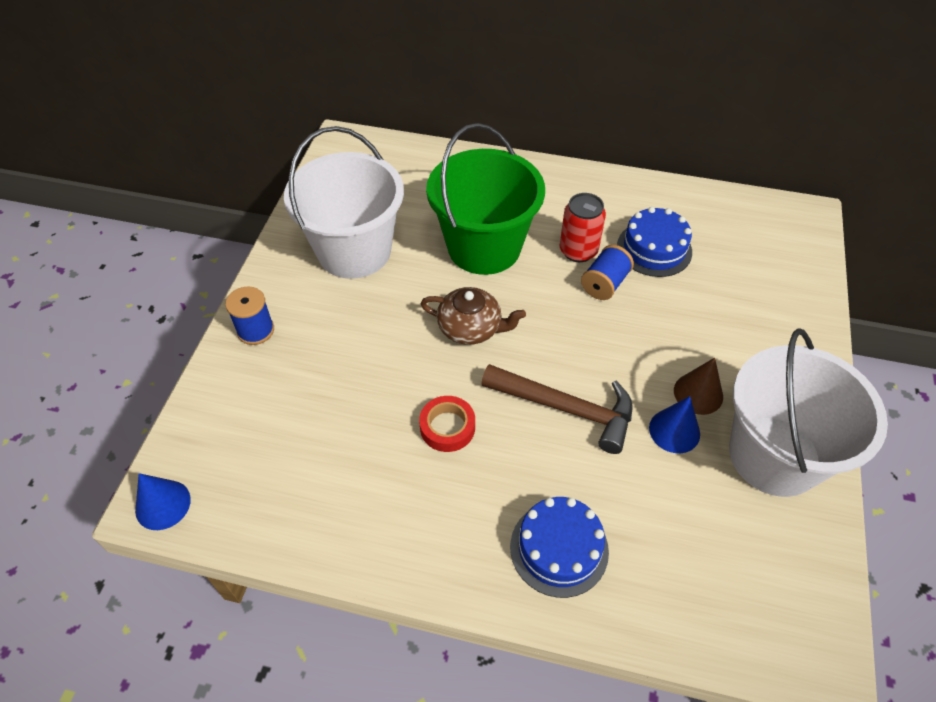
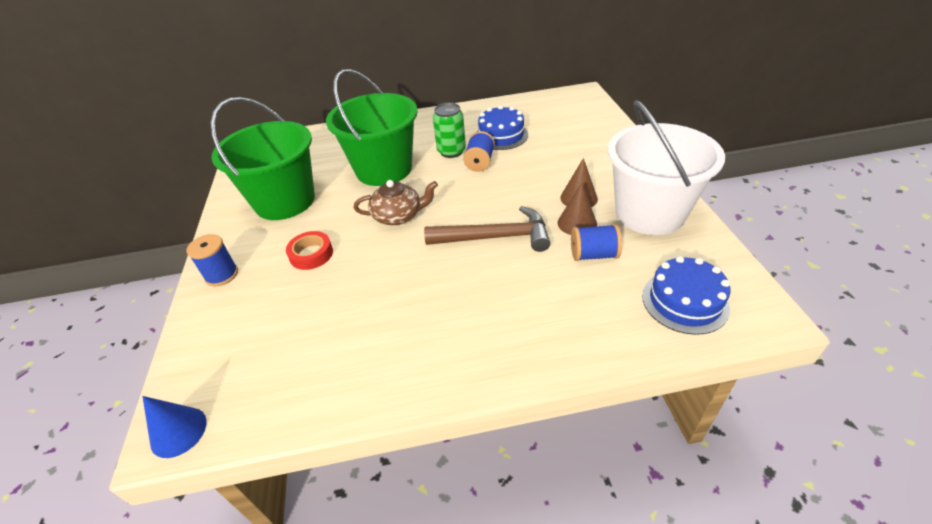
camera: 20 degrees left, 10 degrees down
white bucket [284,126,404,279] -> green bucket [210,97,315,220]
red tape [419,396,475,452] -> red tape moved to [286,231,333,270]
blue cake [510,497,609,598] -> blue cake moved to [642,256,731,335]
red can [560,193,606,262] -> green can [433,103,466,158]
blue cone [649,396,700,453] -> brown cone [558,183,597,235]
none -> blue spool [571,224,622,261]

